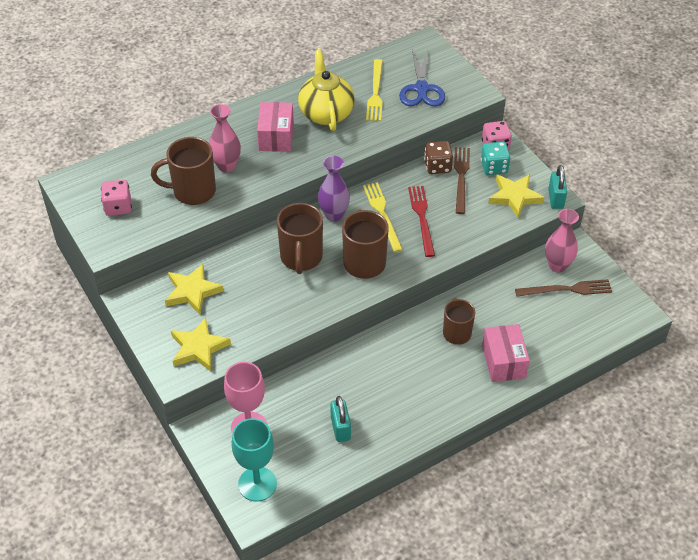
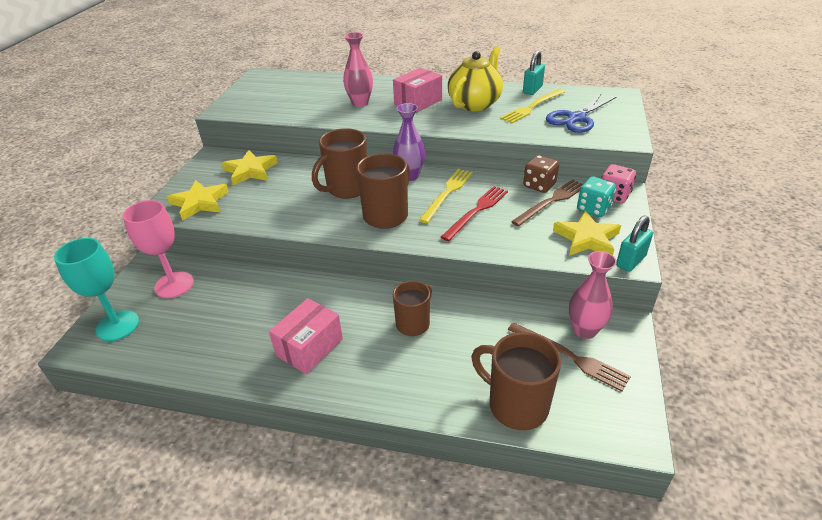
camera: 45 degrees right, 10 degrees down
pink dice [101,180,132,216] -> none
brown mug [151,137,216,205] -> brown mug moved to [471,332,561,430]
turquoise padlock [330,396,351,442] -> turquoise padlock moved to [523,51,545,95]
pink box [482,324,530,382] -> pink box moved to [269,298,343,374]

